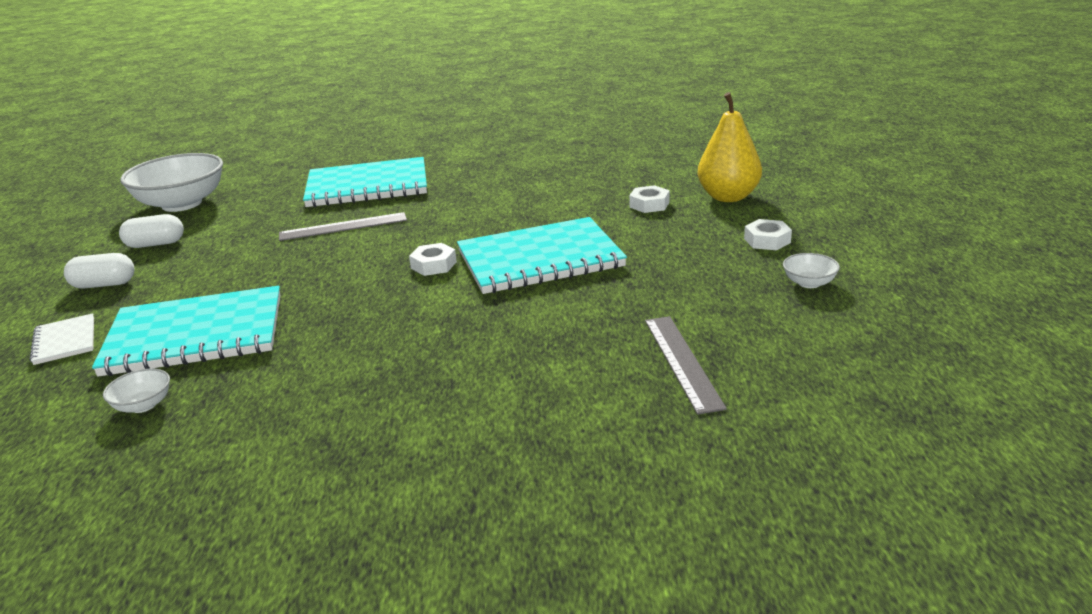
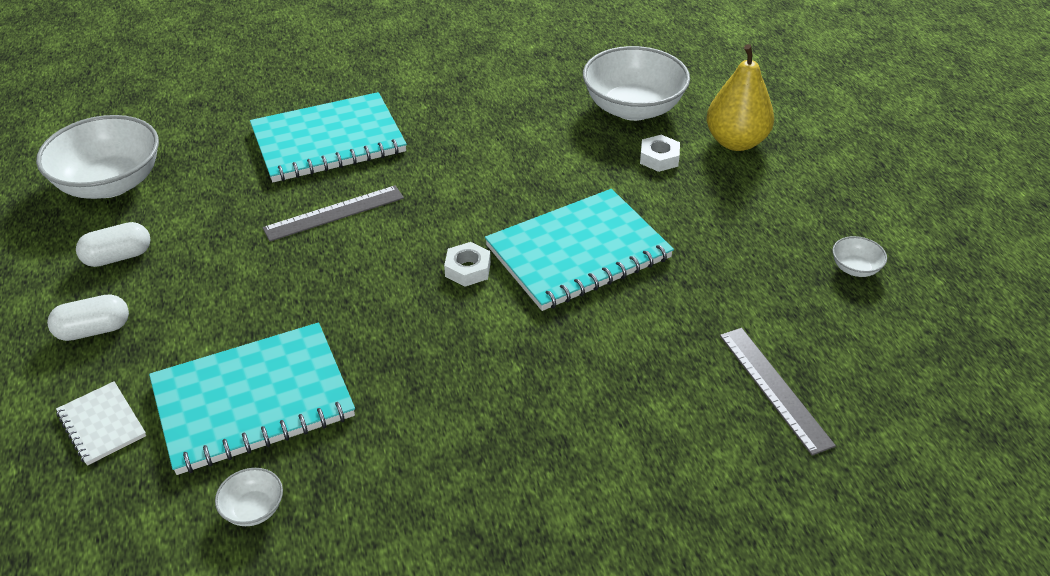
camera: 15 degrees left, 15 degrees up
white nut [744,219,792,250] -> none
none -> white bowl [583,46,690,121]

